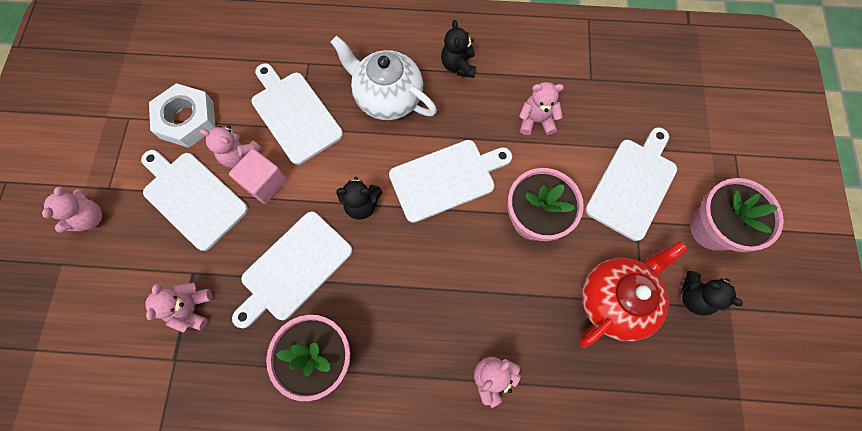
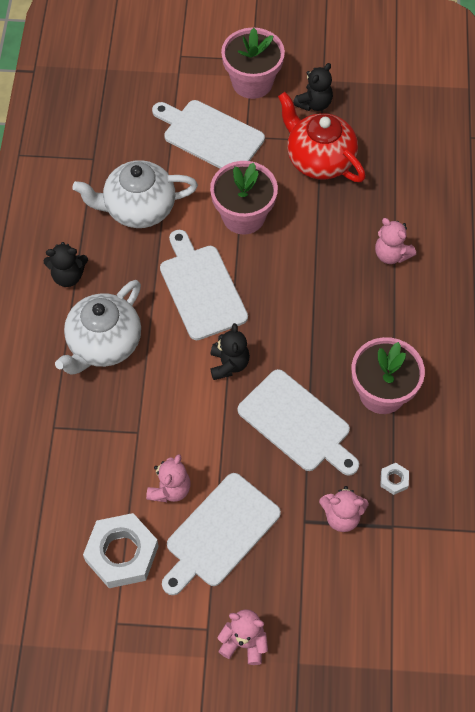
camera: 90 degrees left, 10 degrees down
pink cube [229,149,287,204] -> none
white cutting board [251,63,343,165] -> none
pink teddy bear [519,82,564,135] -> white teapot [72,160,198,228]
none -> white nut [380,463,409,495]

